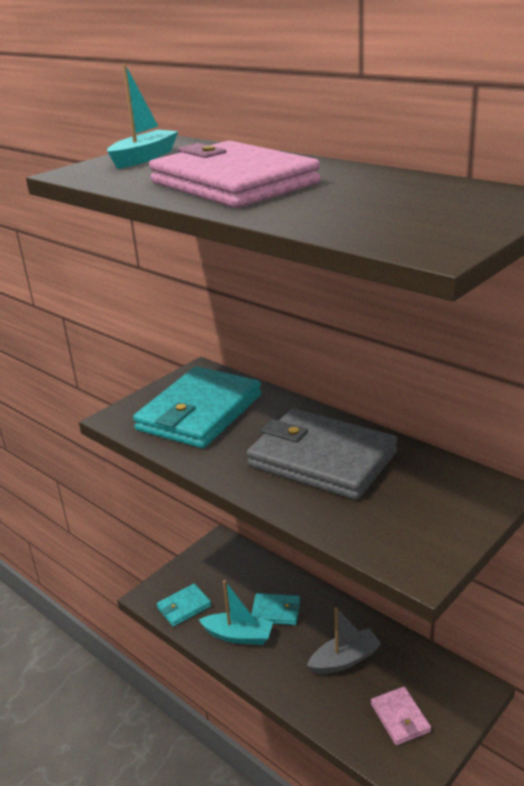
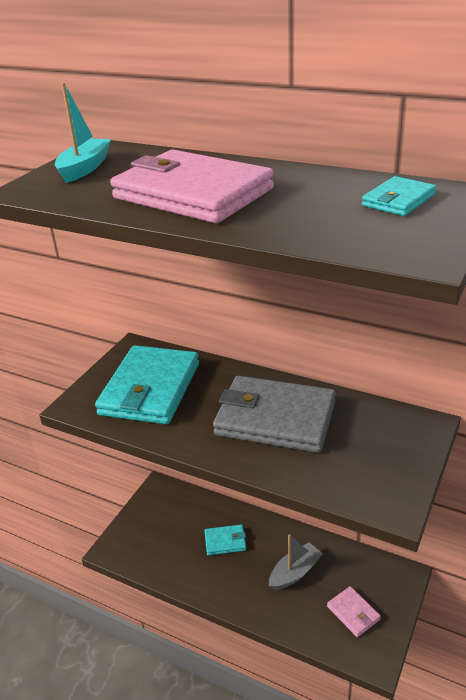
camera: 15 degrees left, 5 degrees up
turquoise wallet [157,584,211,627] -> turquoise wallet moved to [362,176,436,216]
turquoise boat [199,580,273,645] -> none

